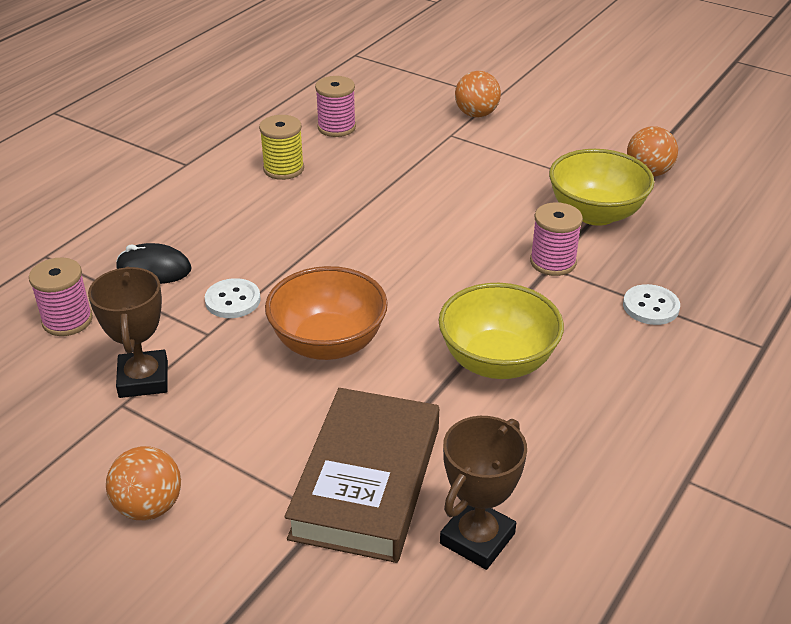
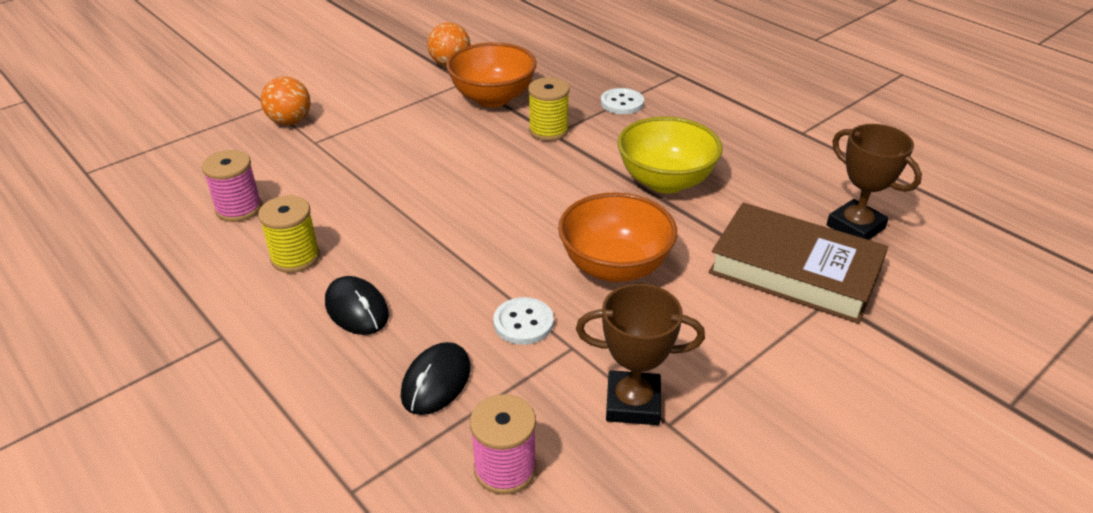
camera: 75 degrees left, 0 degrees up
orange ball [106,446,181,520] -> none
pink spool [530,202,583,276] -> yellow spool [528,77,569,141]
yellow bowl [549,149,654,226] -> orange bowl [446,42,537,107]
none -> black mouse [325,276,389,335]

